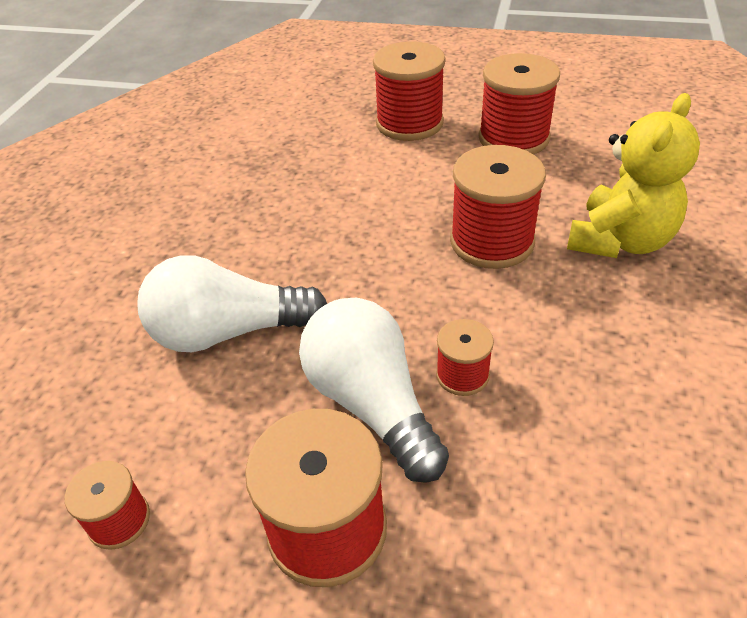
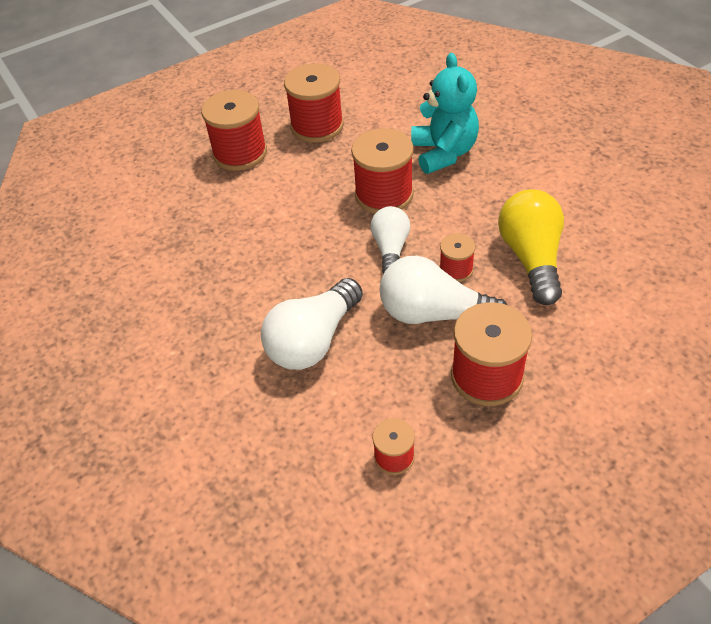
camera: 45 degrees left, 5 degrees up
yellow teddy bear [567,93,700,258] -> turquoise teddy bear [411,53,479,174]
none -> white light bulb [371,206,410,274]
none -> yellow light bulb [498,189,564,305]

